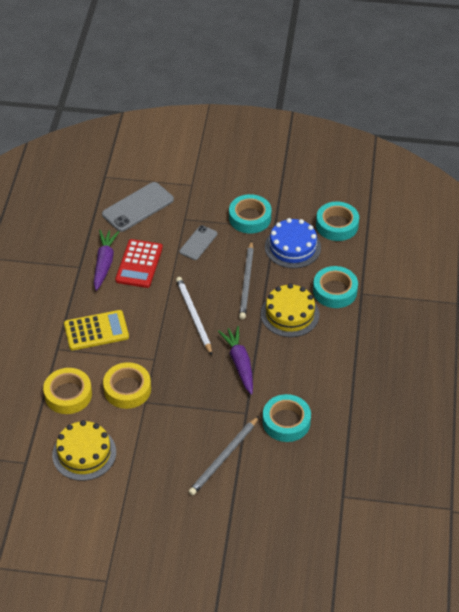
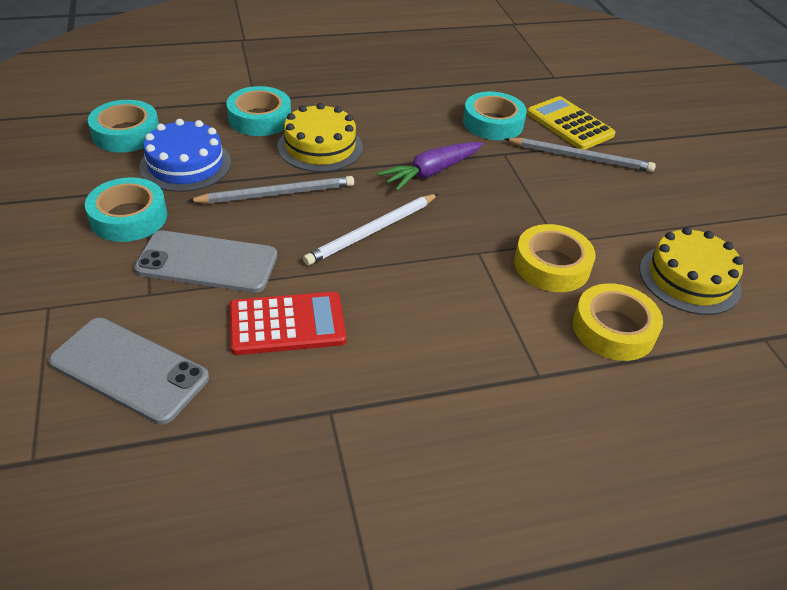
camera: 115 degrees left, 5 degrees down
yellow calculator [64,310,129,350] -> yellow calculator moved to [527,96,615,150]
purple carrot [94,230,119,291] -> none
grey phone [179,225,218,260] -> grey phone [134,231,277,293], size x1.64

